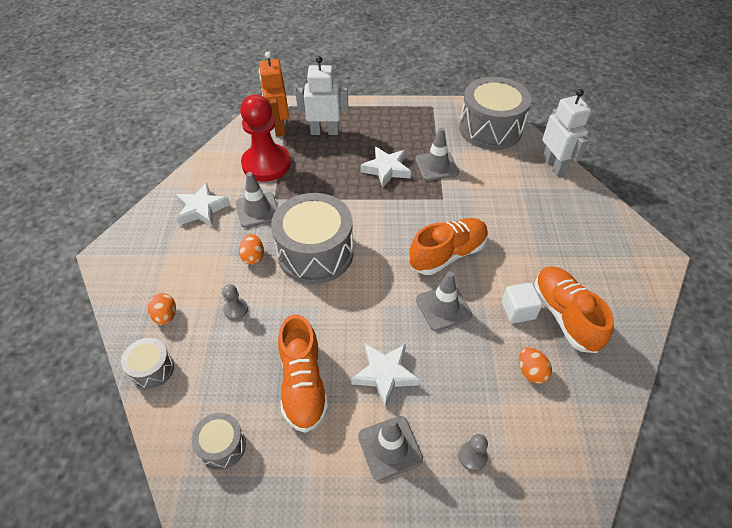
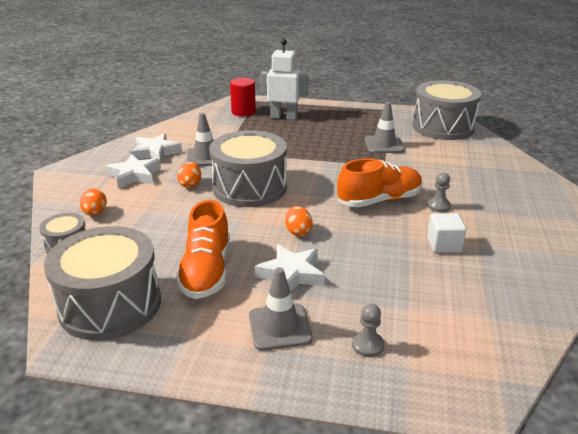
camera: 10 degrees right, 20 degrees down
grey drum [192,413,246,470] -> grey drum [44,226,161,340], size x2.07
grey pawn [222,284,248,320] -> grey pawn moved to [427,173,451,212]
red pawn [240,95,291,181] -> none
orange robot [259,51,289,136] -> red cylinder [230,78,256,116]
white star [360,147,411,188] -> white star moved to [105,154,161,189]
grey traffic cone [416,271,472,331] -> none
orange egg [519,347,552,384] -> orange egg moved to [285,206,313,236]
orange shoe [534,266,614,353] -> none
white robot [542,89,591,176] -> none

